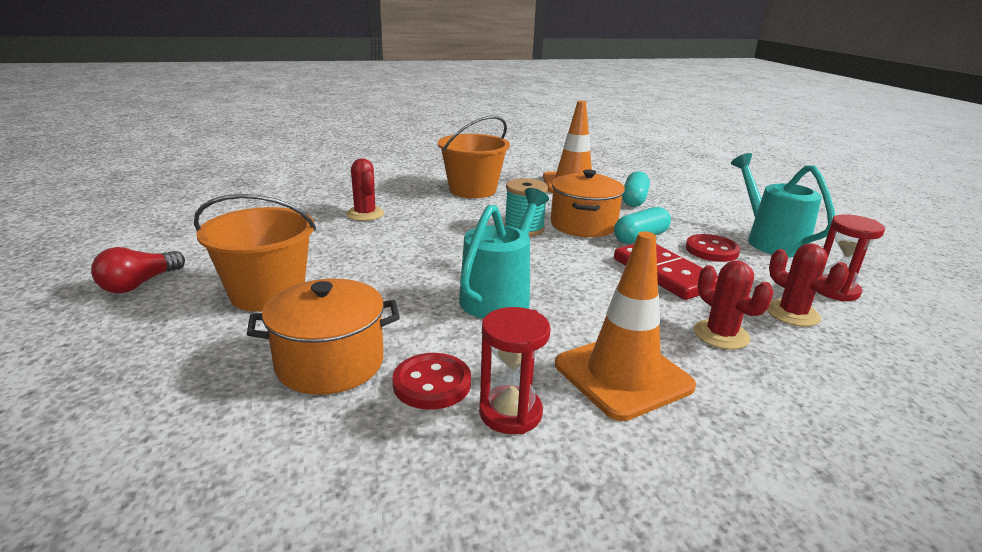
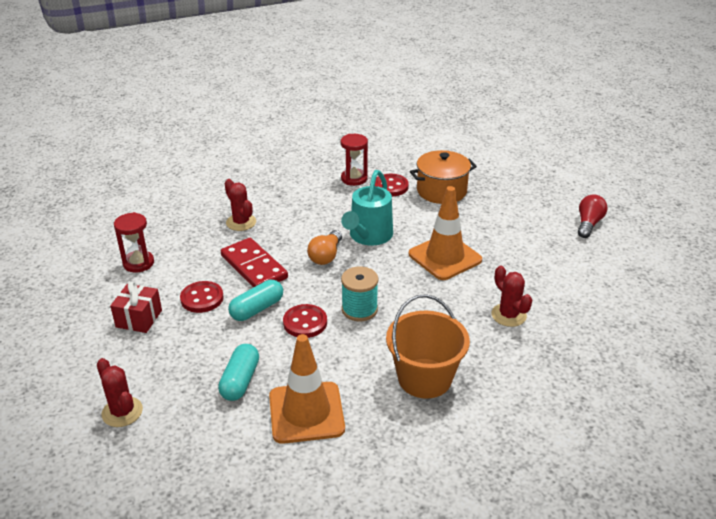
camera: 175 degrees right, 10 degrees up
orange bucket [194,194,316,312] -> none
orange pot [551,169,625,237] -> red button [283,304,327,338]
orange traffic cone [555,231,696,421] -> orange traffic cone moved to [409,186,482,280]
turquoise watering can [731,153,835,257] -> red gift [110,282,162,333]
red cactus [767,243,849,327] -> red cactus moved to [97,358,143,427]
none -> orange light bulb [307,230,342,265]

